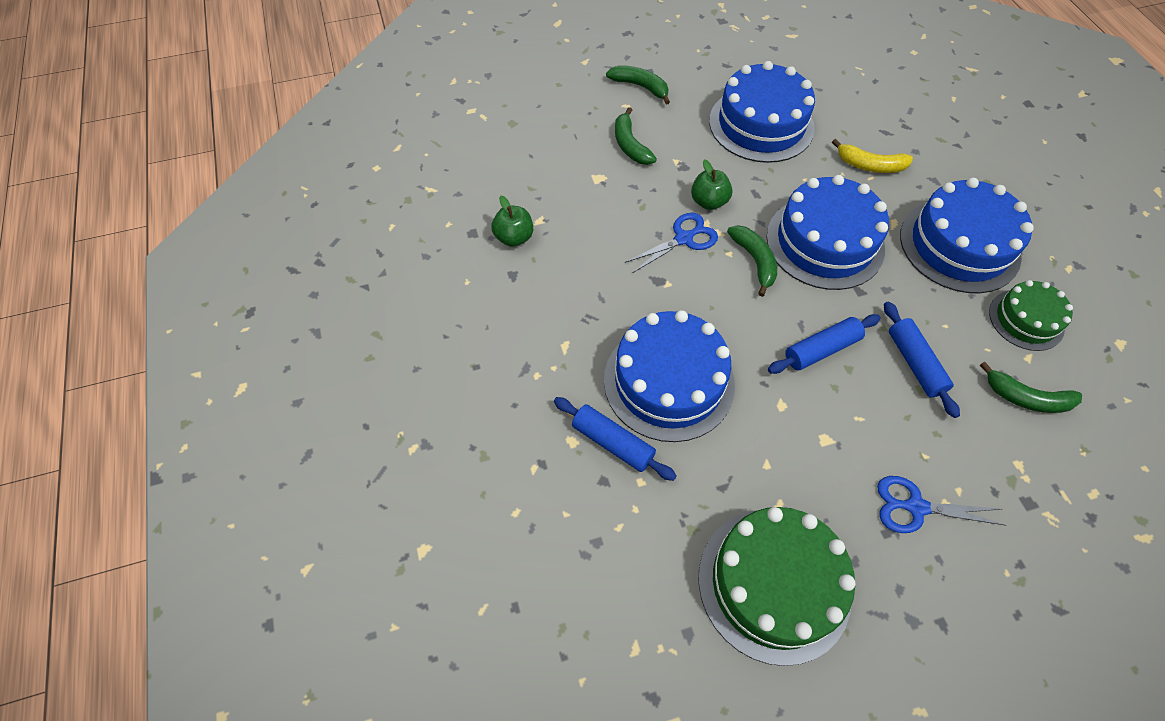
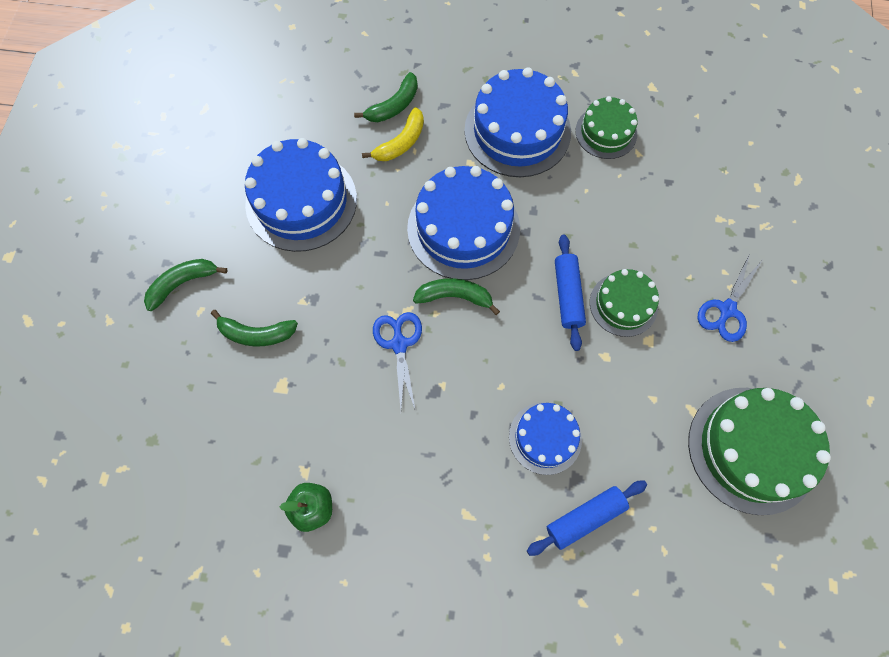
camera: 65 degrees left, 10 degrees up
blue cake [604,310,735,442] -> blue cake [509,402,582,475], size x0.58
green apple [691,159,733,210] -> none
blue rolling pin [884,302,960,418] -> none
green banana [980,362,1082,413] -> green banana moved to [354,72,418,122]
none -> green cake [590,269,659,337]

